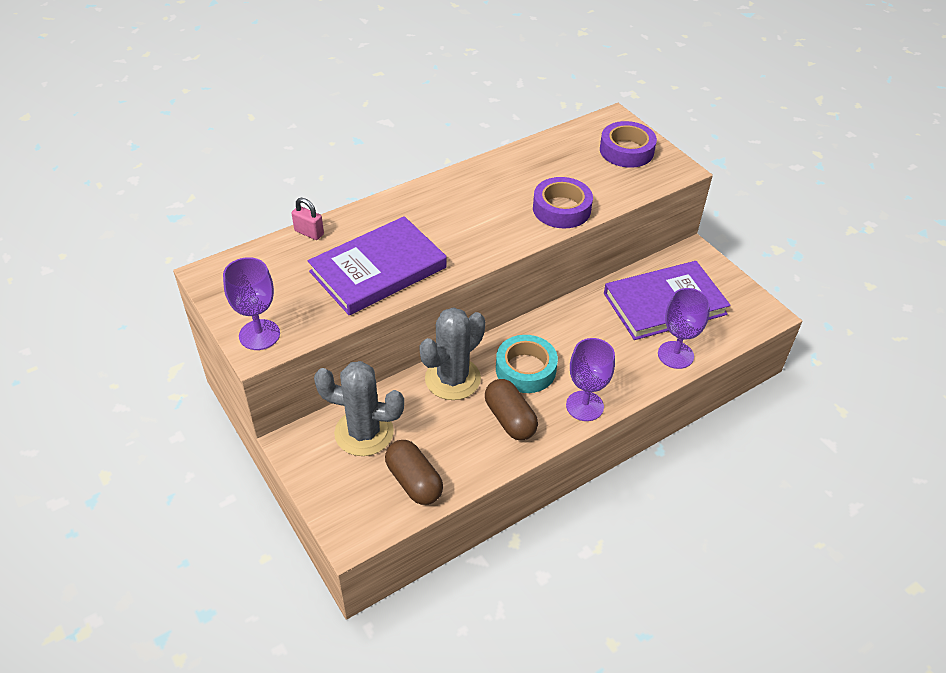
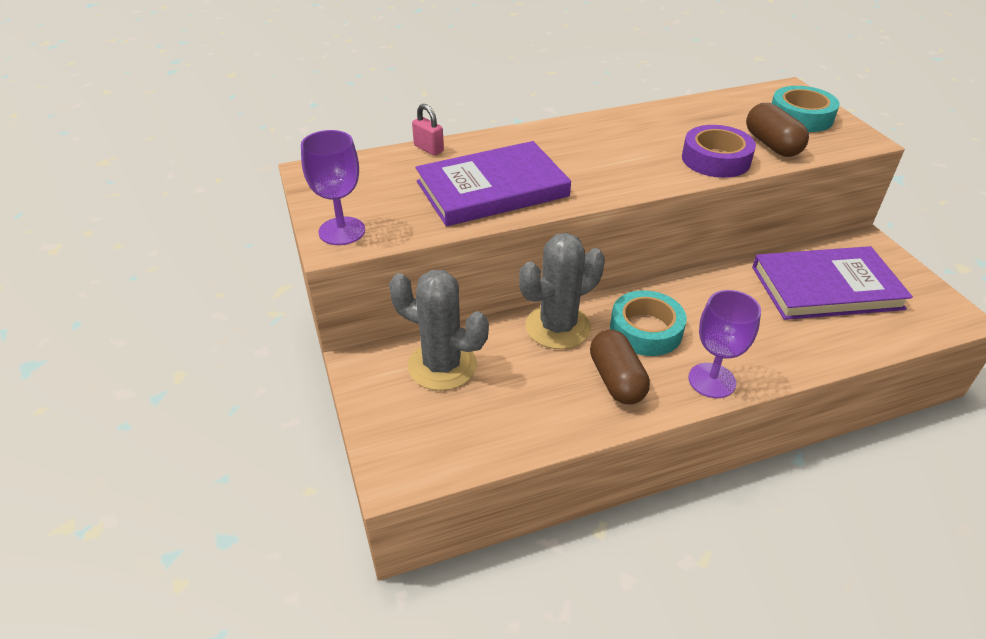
camera: 15 degrees right, 5 degrees down
brown capsule [385,440,443,505] -> brown capsule moved to [746,103,809,157]
purple tape [600,121,657,168] -> turquoise tape [772,86,840,132]
purple goblet [658,288,710,369] -> none

